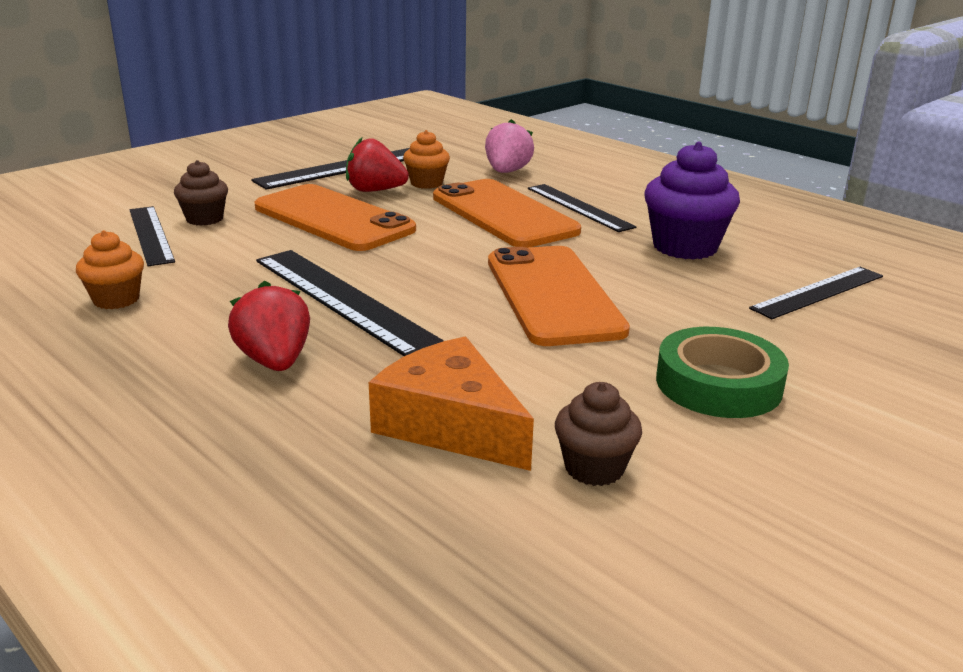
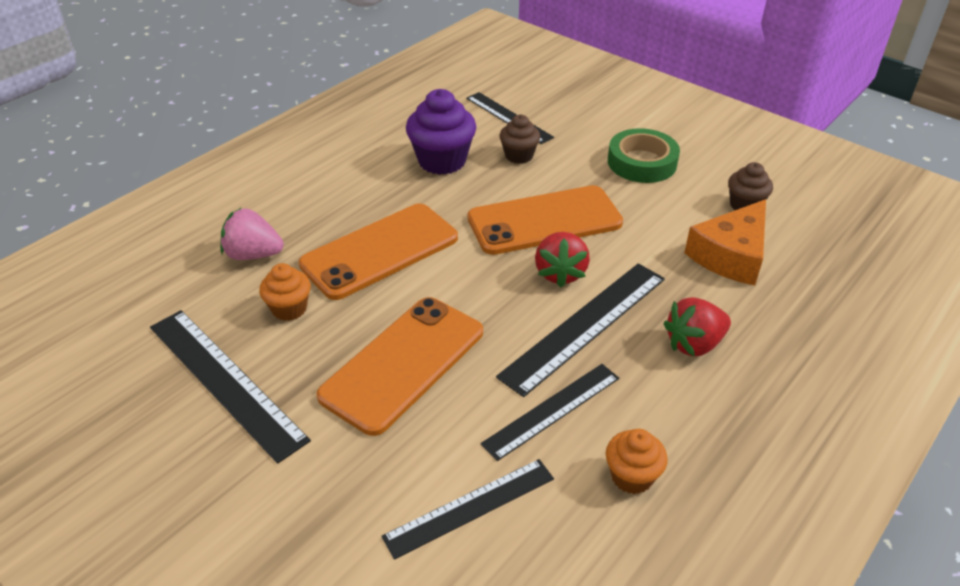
camera: 95 degrees left, 15 degrees up
brown cupcake [174,160,228,226] -> brown cupcake moved to [500,115,540,164]
red strawberry [346,137,409,192] -> red strawberry moved to [535,232,590,288]
black ruler [528,184,637,232] -> black ruler moved to [481,364,619,461]

